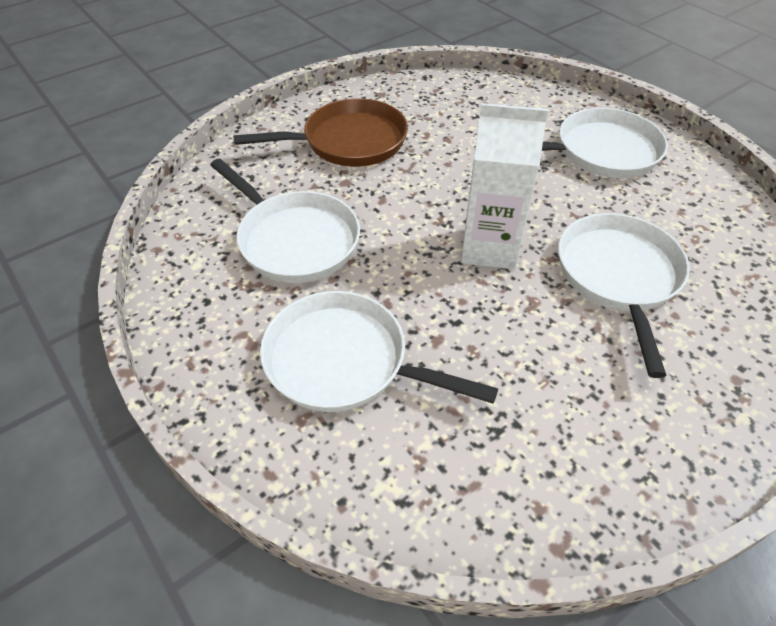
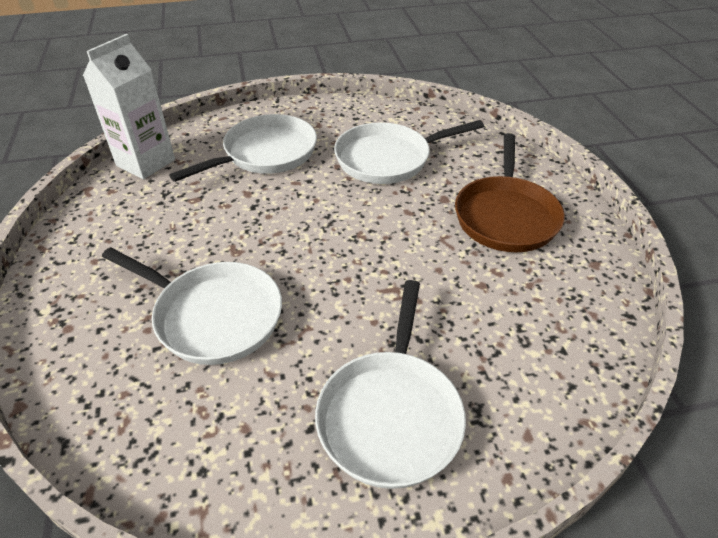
camera: 115 degrees right, 5 degrees down
white carton [461,103,548,270] -> white carton moved to [83,34,175,179]

